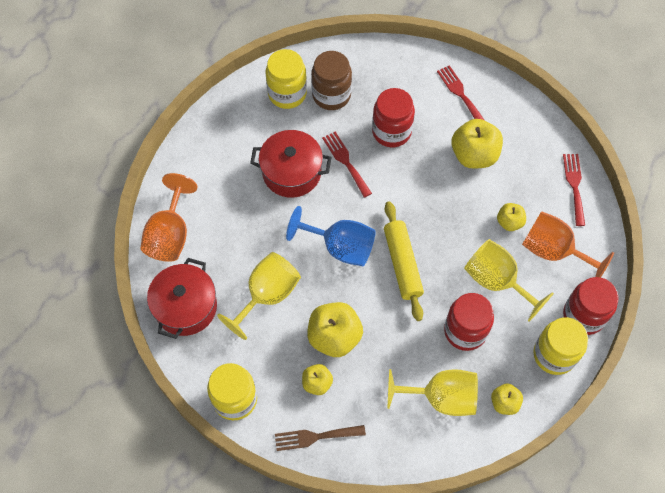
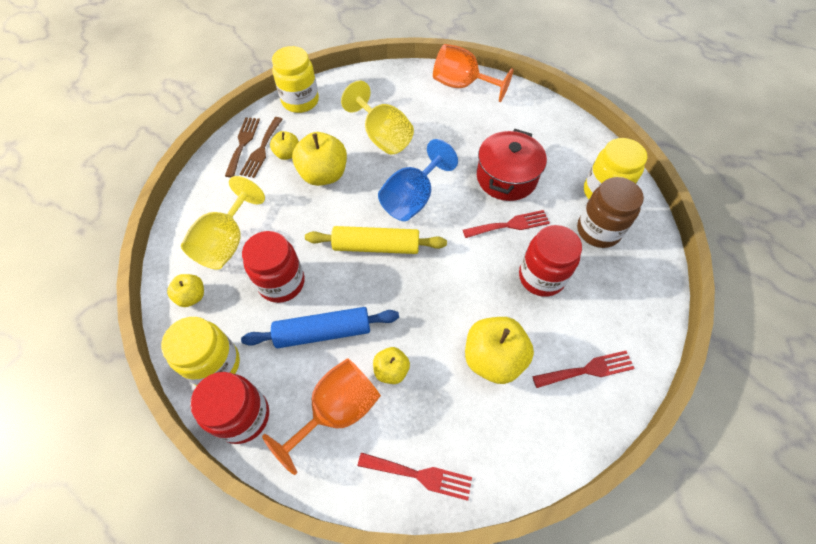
camera: 105 degrees right, 5 degrees down
red pot [147,258,217,339] -> none
yellow goblet [464,239,554,322] -> blue rolling pin [241,307,399,348]
none -> brown fork [240,117,283,178]

